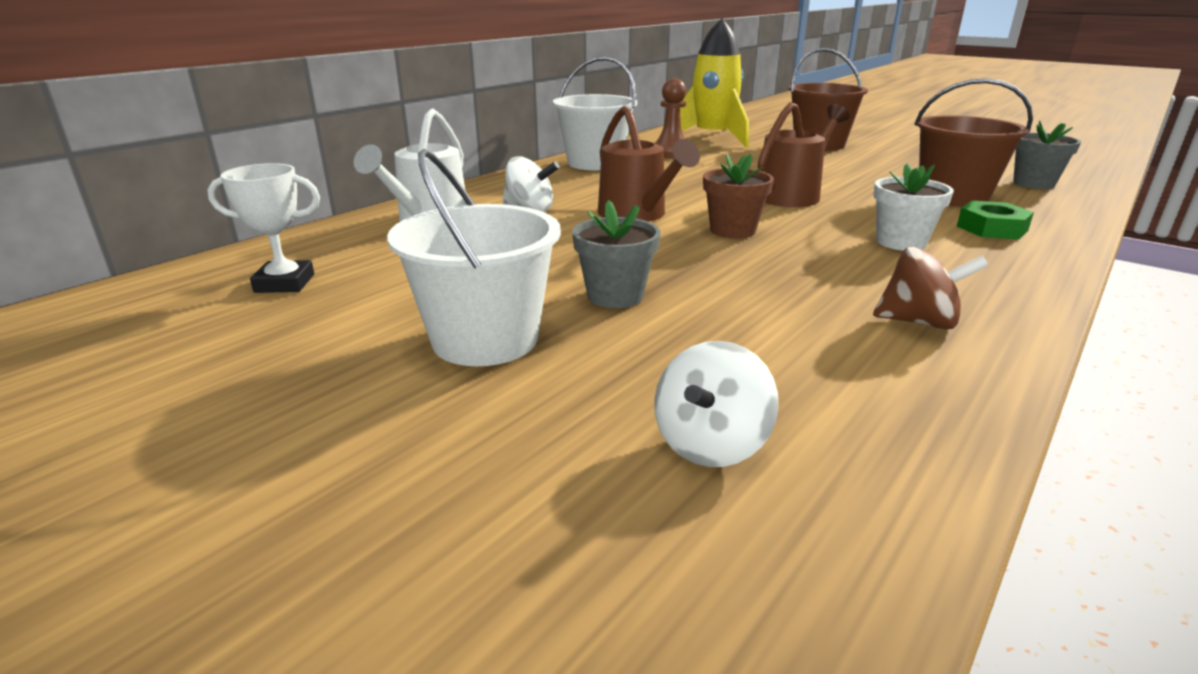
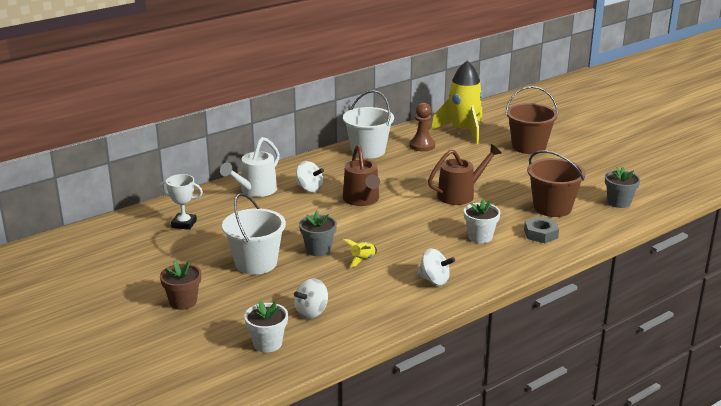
camera: 15 degrees right, 0 degrees up
brown flower pot [703,154,774,238] -> brown flower pot moved to [160,261,201,310]
brown spinning top [873,247,989,330] -> white spinning top [417,249,455,285]
green nut [957,201,1034,240] -> grey nut [524,216,559,243]
none -> white flower pot [244,301,288,353]
none -> yellow rocket [343,239,377,268]

